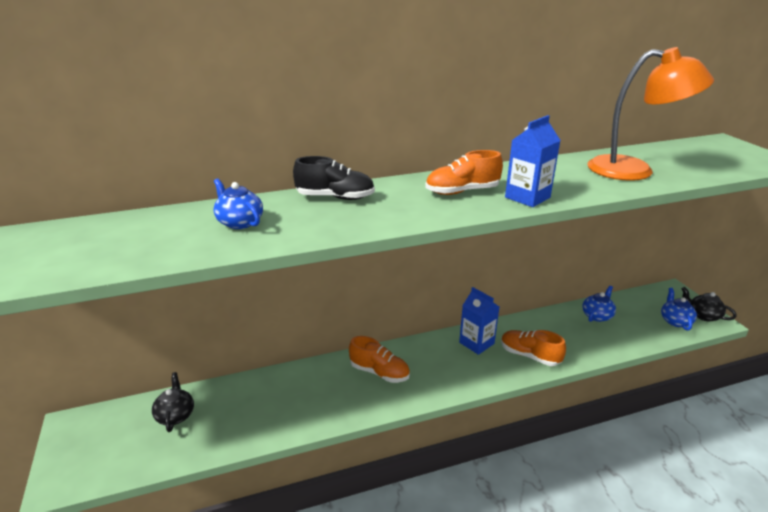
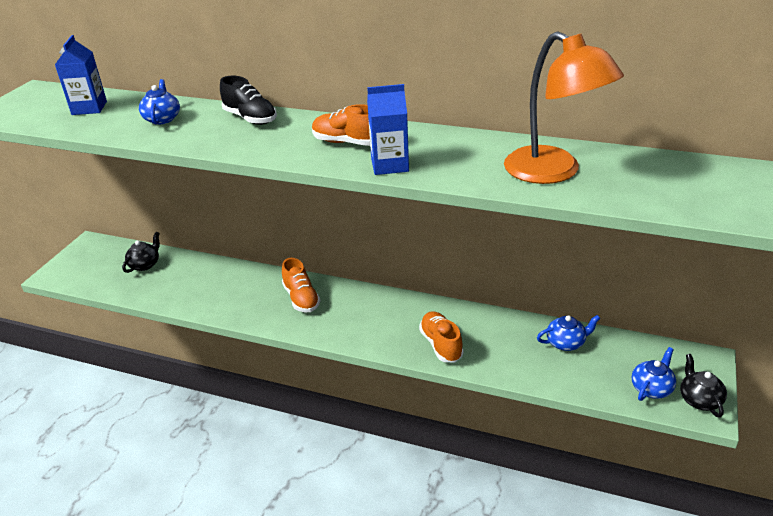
camera: 40 degrees right, 5 degrees up
blue carton [459,287,499,355] -> blue carton moved to [55,35,107,115]

